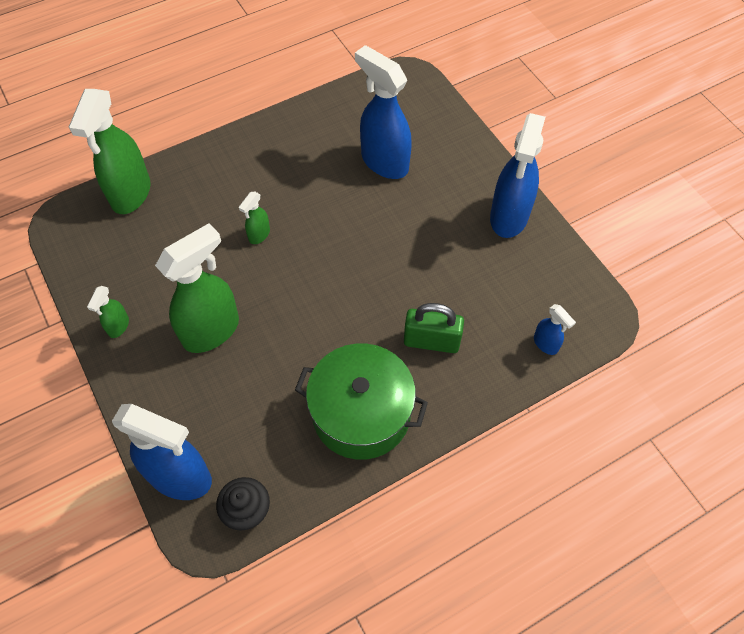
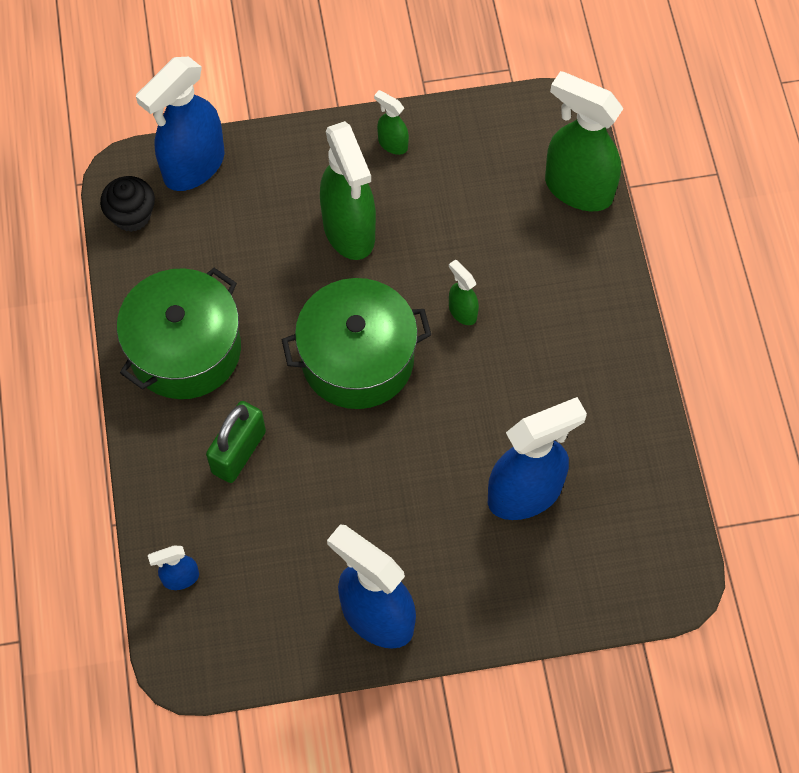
camera: 110 degrees right, 5 degrees up
none -> green pot [282,278,431,409]

